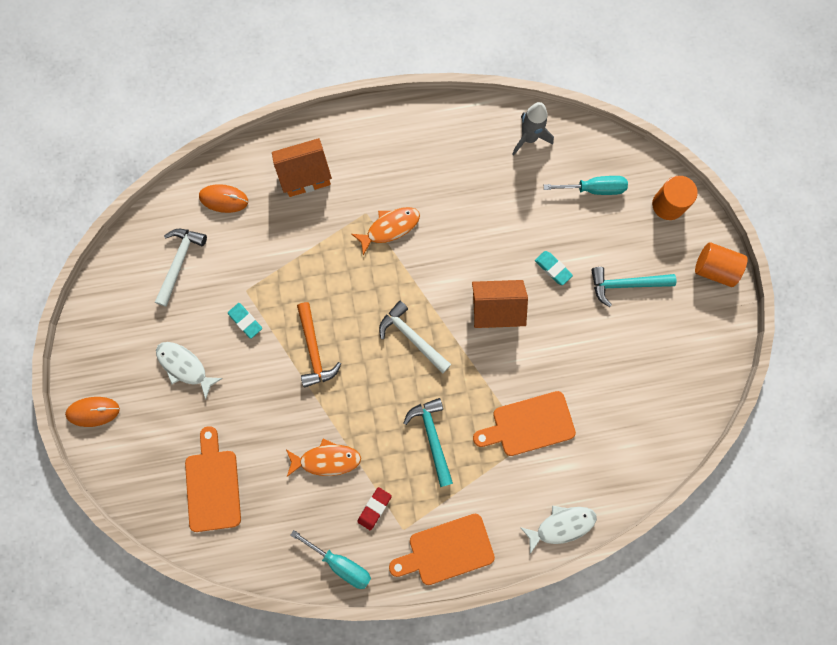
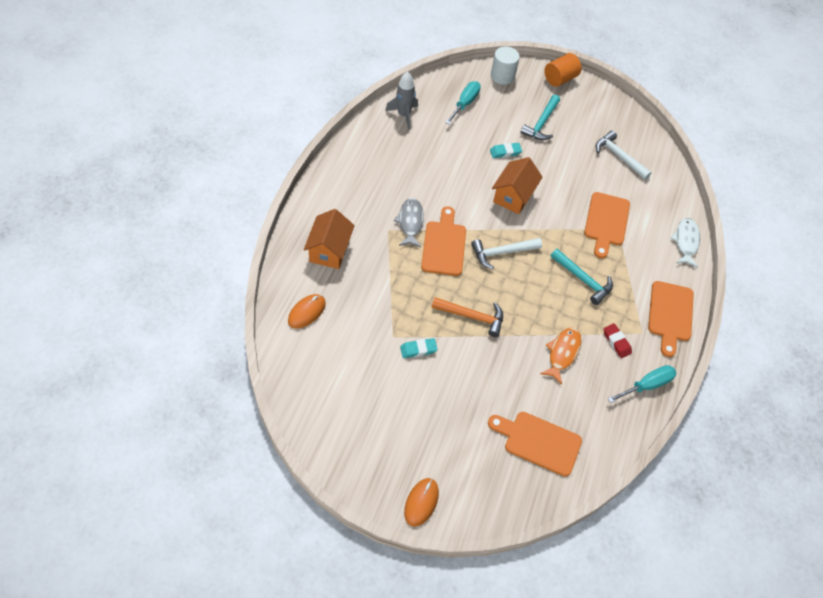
camera: 65 degrees left, 20 degrees down
white hammer [155,229,207,307] -> white hammer moved to [596,131,652,180]
white fish [156,342,223,400] -> none
orange fish [351,207,420,255] -> grey fish [394,198,424,247]
turquoise hammer [403,398,453,487] -> turquoise hammer turned 150 degrees counterclockwise [550,249,613,305]
orange cylinder [652,176,698,220] -> white cylinder [491,46,520,85]
none -> orange cutting board [421,206,466,276]

